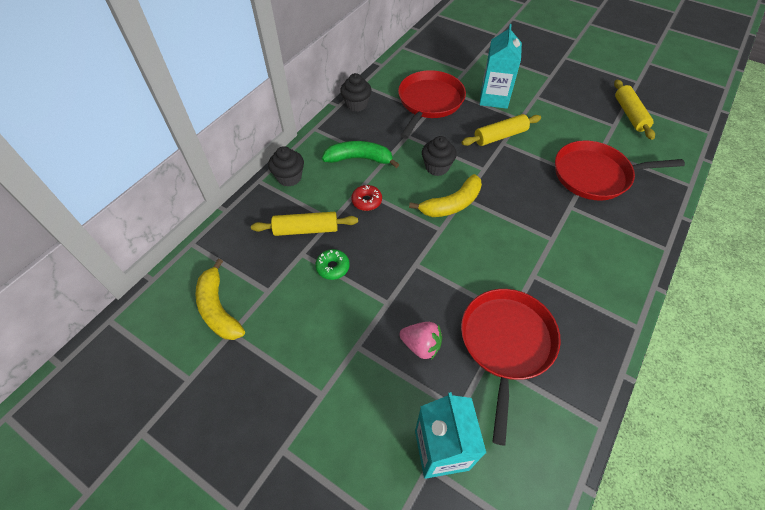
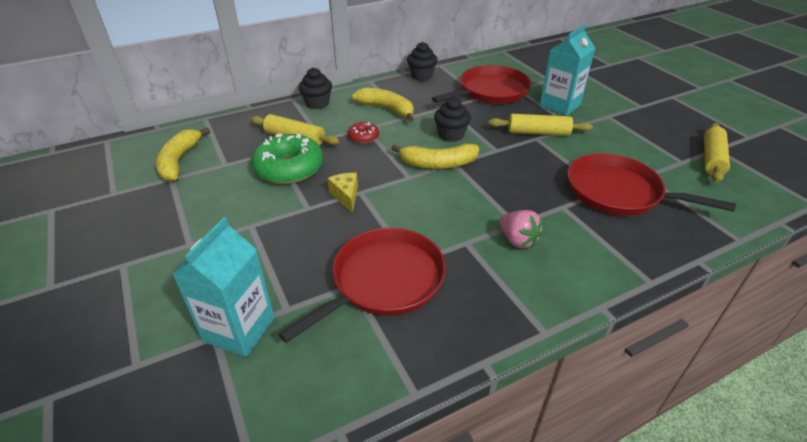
camera: 30 degrees right, 15 degrees down
green donut [315,249,350,280] -> green donut [251,134,323,184], size x2.06
green banana [322,141,399,168] -> yellow banana [352,88,414,122]
pink strawberry [399,322,442,360] -> pink strawberry moved to [499,210,543,248]
none -> yellow cheese [327,173,358,213]

